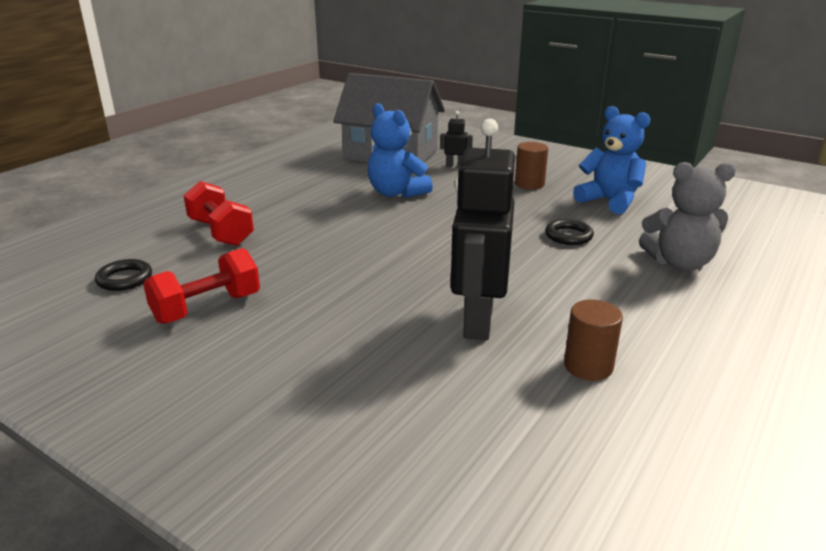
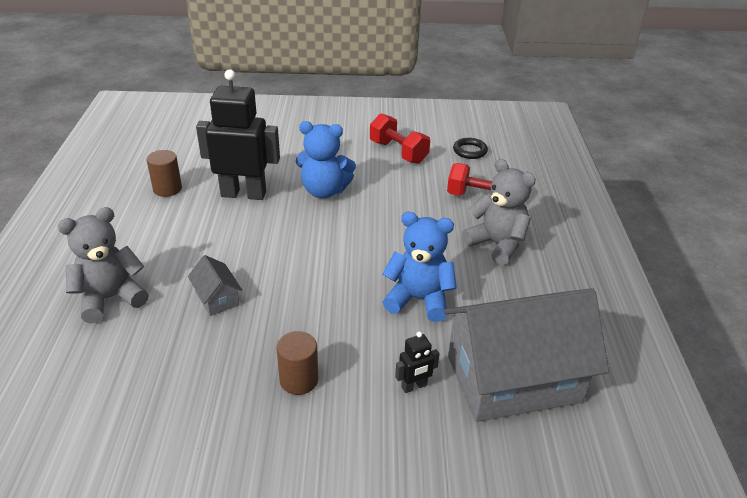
camera: 145 degrees right, 10 degrees up
red dumbbell [143,248,260,324] -> red dumbbell turned 60 degrees counterclockwise [370,113,430,164]
black robot [451,119,515,340] -> black robot turned 60 degrees counterclockwise [196,69,280,200]
black ring [545,219,594,245] -> grey house [188,255,242,316]
blue teddy bear [573,106,650,214] -> blue teddy bear moved to [296,121,356,198]
none -> grey teddy bear [462,159,536,265]

